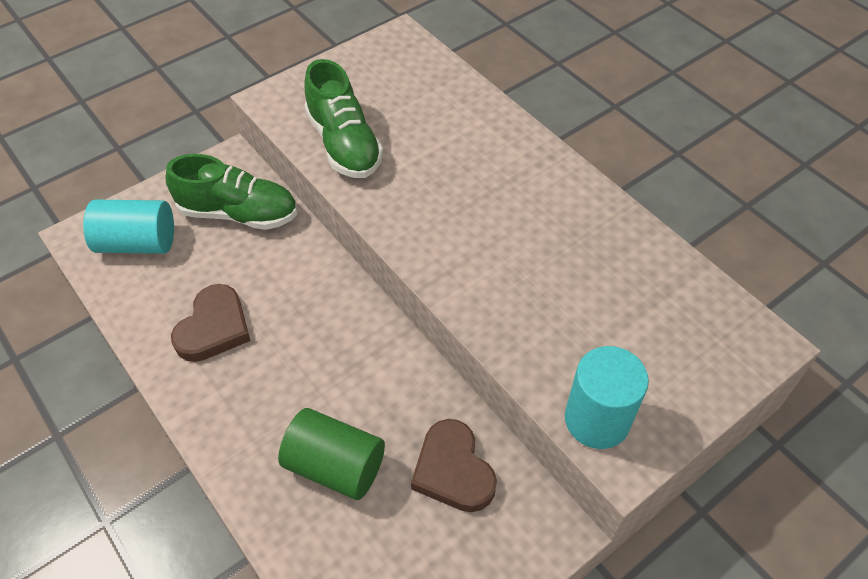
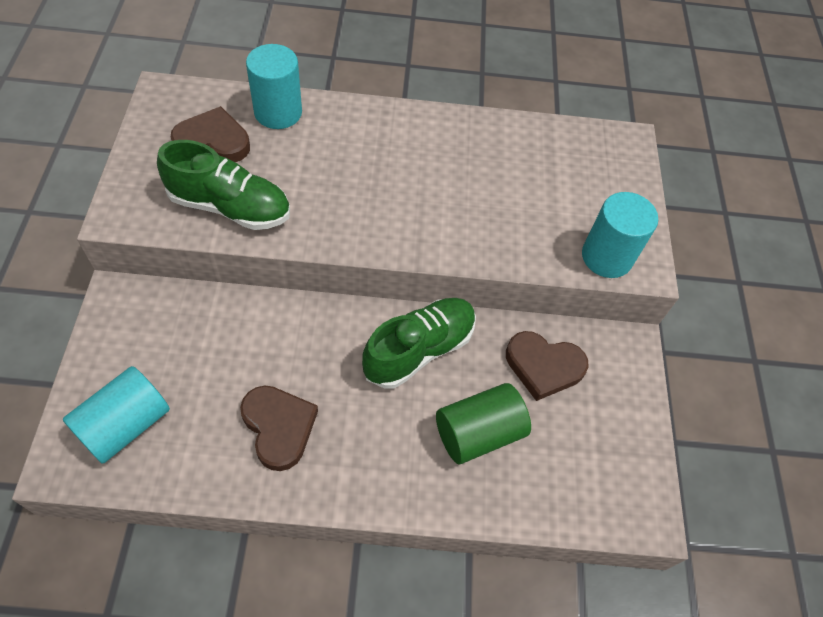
camera: 55 degrees left, 5 degrees up
green shoe [165,154,297,230] -> green shoe moved to [362,298,476,389]
none -> brown heart [171,106,250,162]
none -> turquoise cylinder [246,44,302,129]

